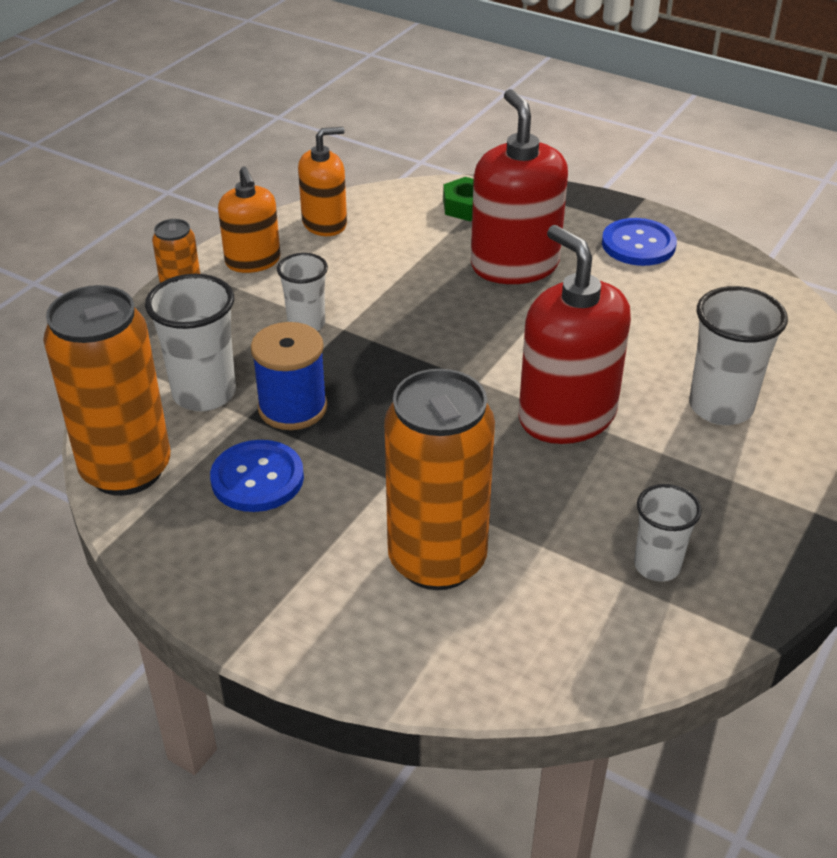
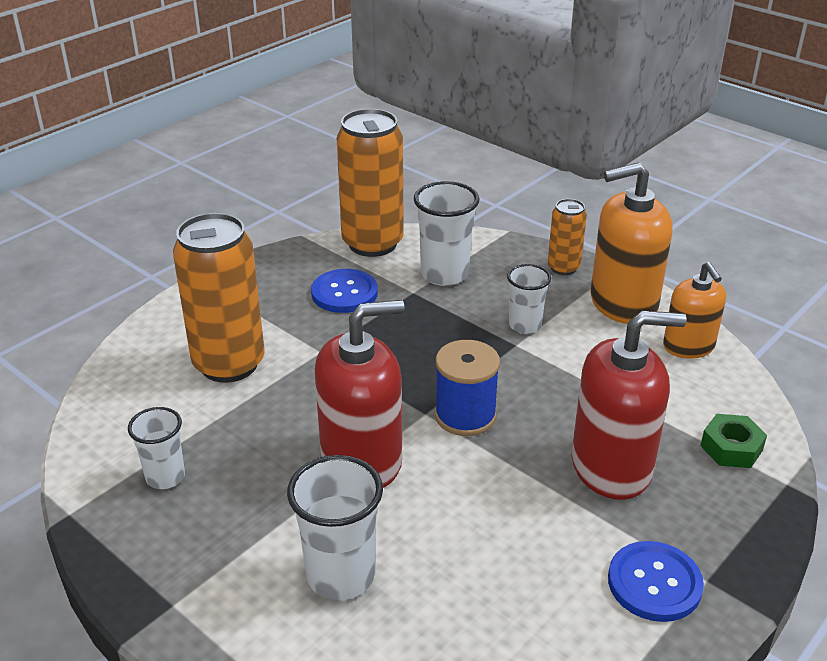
camera: 100 degrees right, 5 degrees down
orange soap dispenser [218,166,280,273] -> orange soap dispenser [590,162,672,324], size x1.61
blue spool [251,322,328,430] -> blue spool moved to [435,340,500,436]

